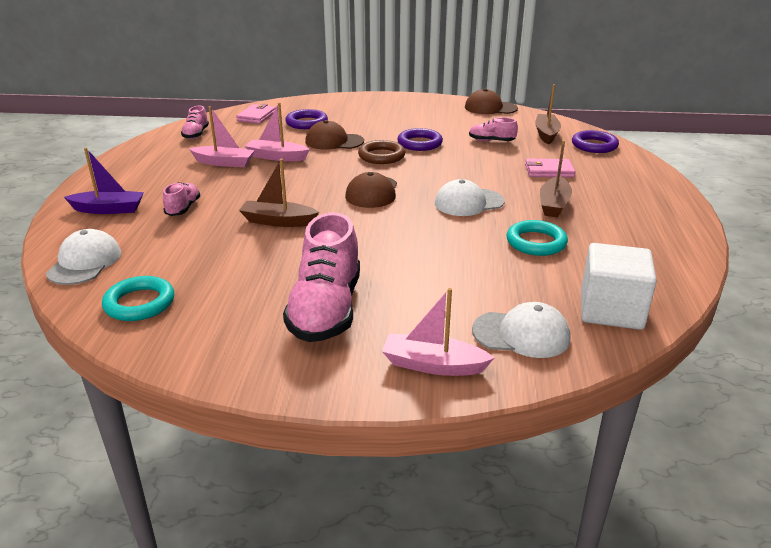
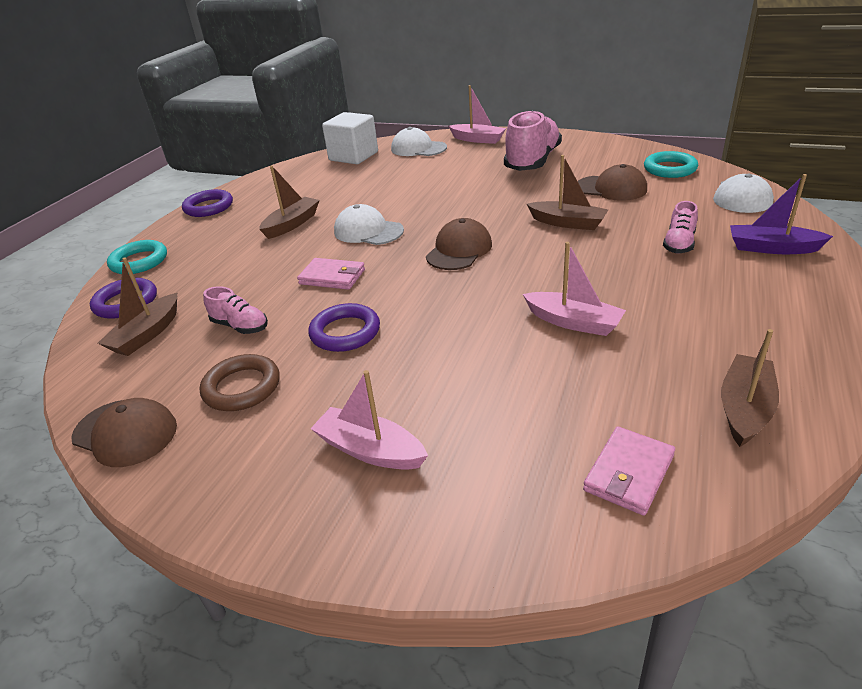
camera: 160 degrees left, 5 degrees up
pink shoe [181,106,209,139] -> brown boat [721,329,779,447]
pink boat [189,106,255,167] -> pink boat moved to [310,370,428,470]
purple ring [285,109,328,129] -> purple ring moved to [182,189,233,217]
brown cap [305,120,364,150] -> brown cap moved to [578,164,647,201]
brown ring [358,140,405,164] -> brown ring moved to [200,354,280,411]
white cap [435,179,505,216] -> white cap turned 150 degrees counterclockwise [334,204,404,245]
turquoise ring [507,220,568,256] -> turquoise ring moved to [107,240,167,274]
pink wallet [525,158,575,177] -> pink wallet moved to [297,258,365,290]

